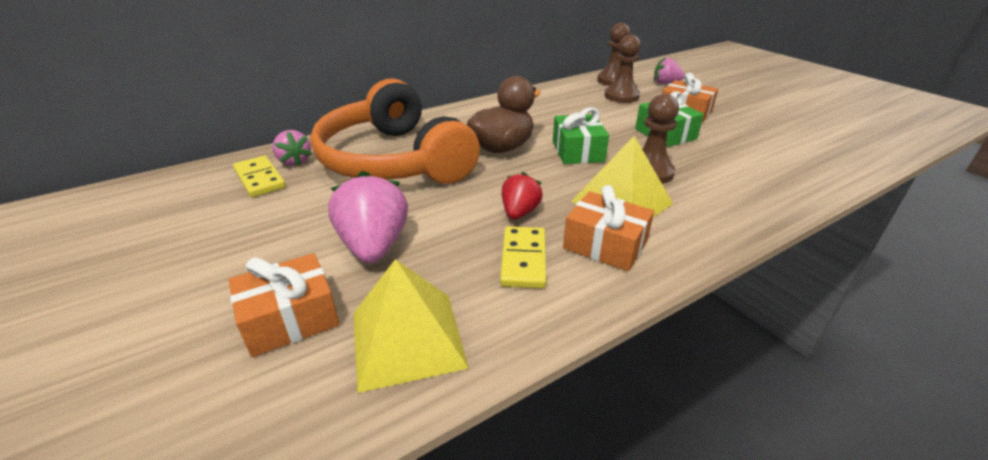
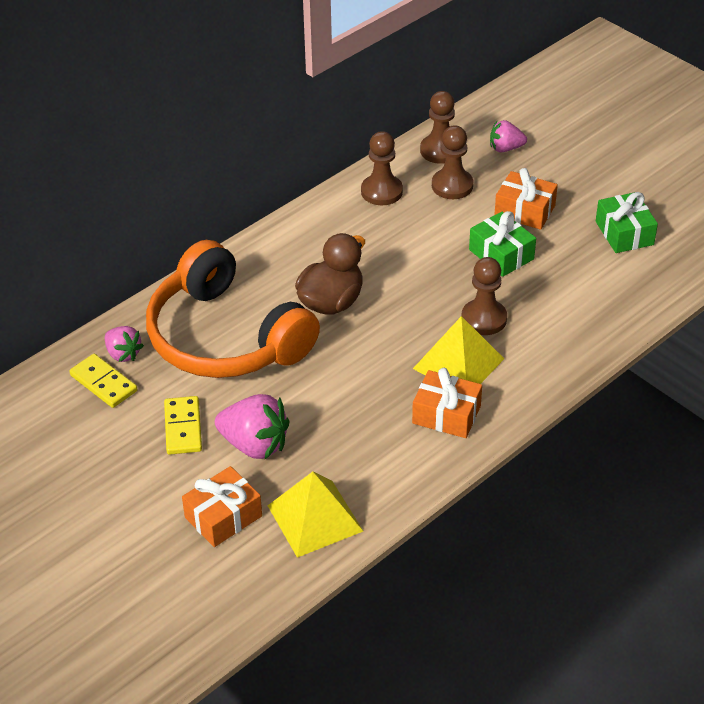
camera: 10 degrees left, 10 degrees up
pink strawberry [328,171,408,263] -> pink strawberry turned 135 degrees clockwise [215,394,290,459]
yellow domino [500,226,547,288] -> yellow domino moved to [164,396,202,455]
red strawberry [502,172,543,219] -> none
green gift [553,107,609,164] -> green gift moved to [596,192,658,253]
none -> brown pawn [361,131,403,205]

